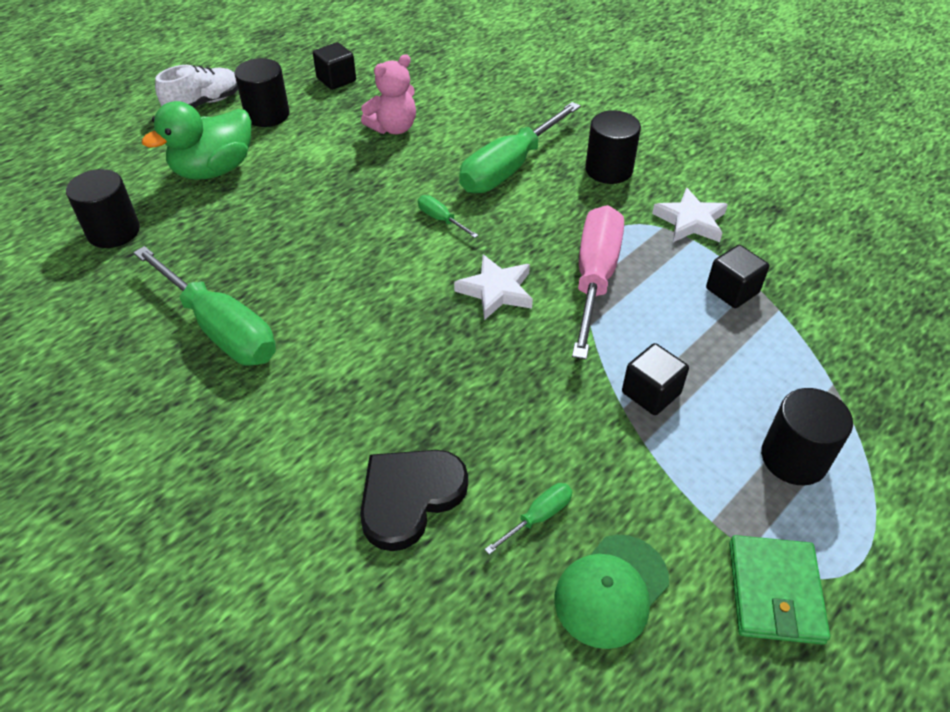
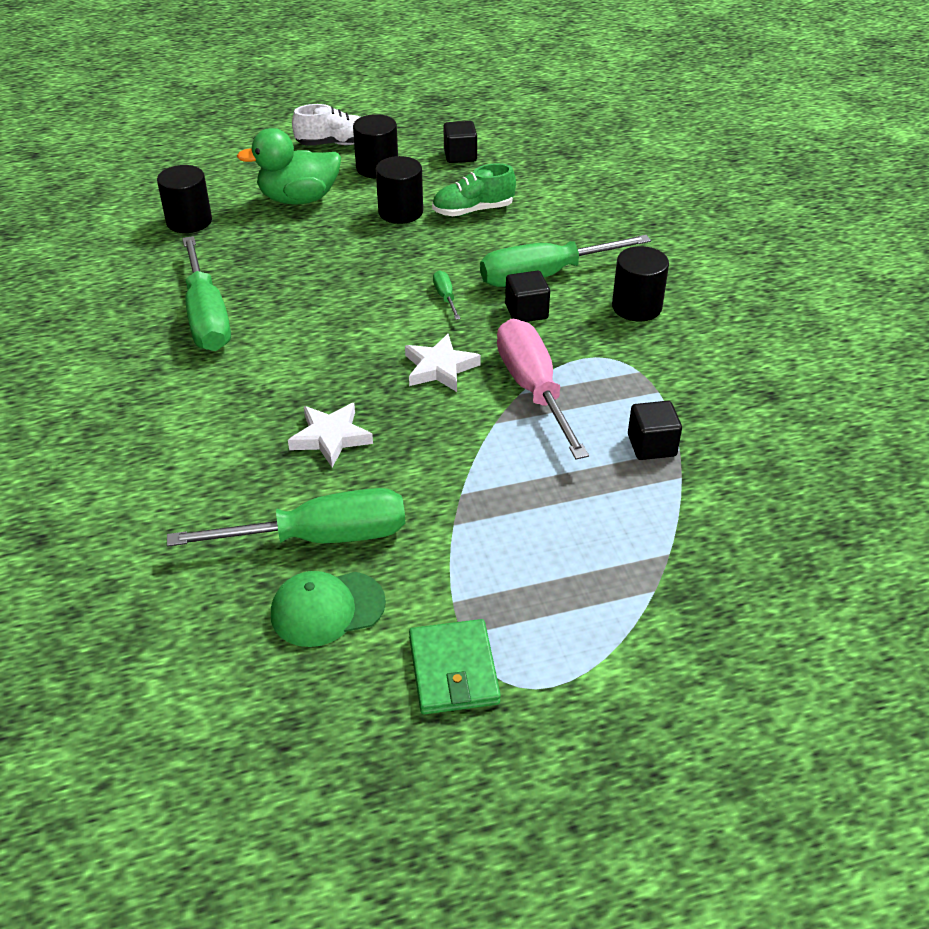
camera: 30 degrees right, 5 degrees down
black heart [360,450,468,551] -> none
pink teddy bear [361,54,416,134] -> green shoe [432,163,516,216]
green screwdriver [484,483,573,555] -> green screwdriver [167,488,405,547], size x2.36
pink screwdriver [572,205,624,359] -> pink screwdriver turned 60 degrees counterclockwise [497,319,589,459]
black cube [622,343,689,415] -> black cube moved to [505,271,550,322]
white star [652,188,728,242] -> white star moved to [288,403,373,467]
green wallet [729,535,830,645] -> green wallet turned 45 degrees counterclockwise [409,619,501,715]
black cylinder [761,388,853,485] -> black cylinder moved to [376,156,423,224]

